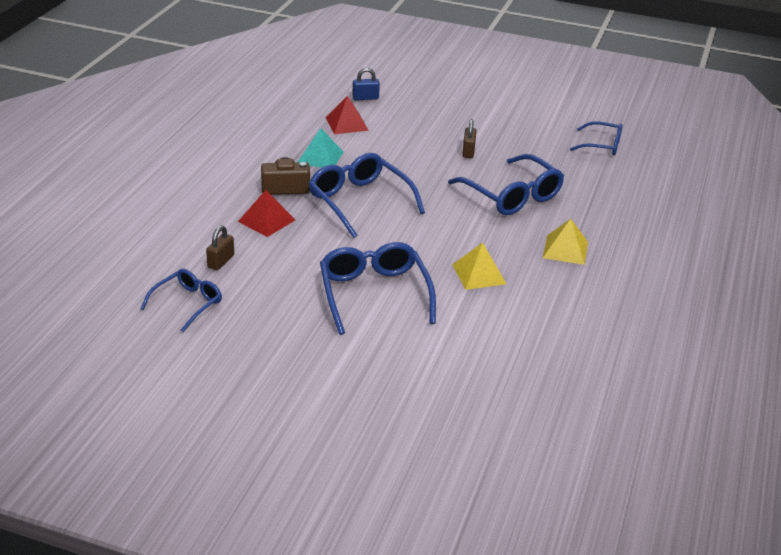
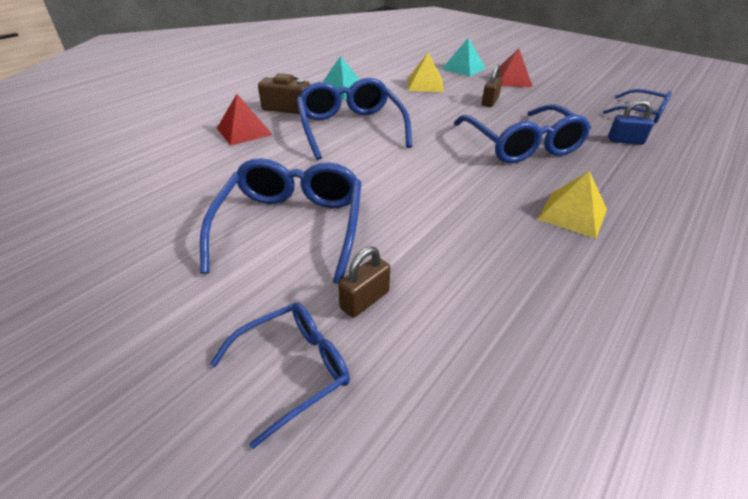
camera: 20 degrees right, 5 degrees up
blue glasses [140,269,222,332] -> blue glasses moved to [210,303,350,449]
brown padlock [206,226,234,270] -> brown padlock moved to [338,246,390,318]
red pyramid [326,95,369,134] -> red pyramid moved to [499,48,533,87]
blue padlock [353,68,380,100] -> blue padlock moved to [608,100,654,145]
yellow pyramid [452,242,506,290] -> yellow pyramid moved to [408,52,444,92]
none -> turquoise pyramid [442,38,486,77]

